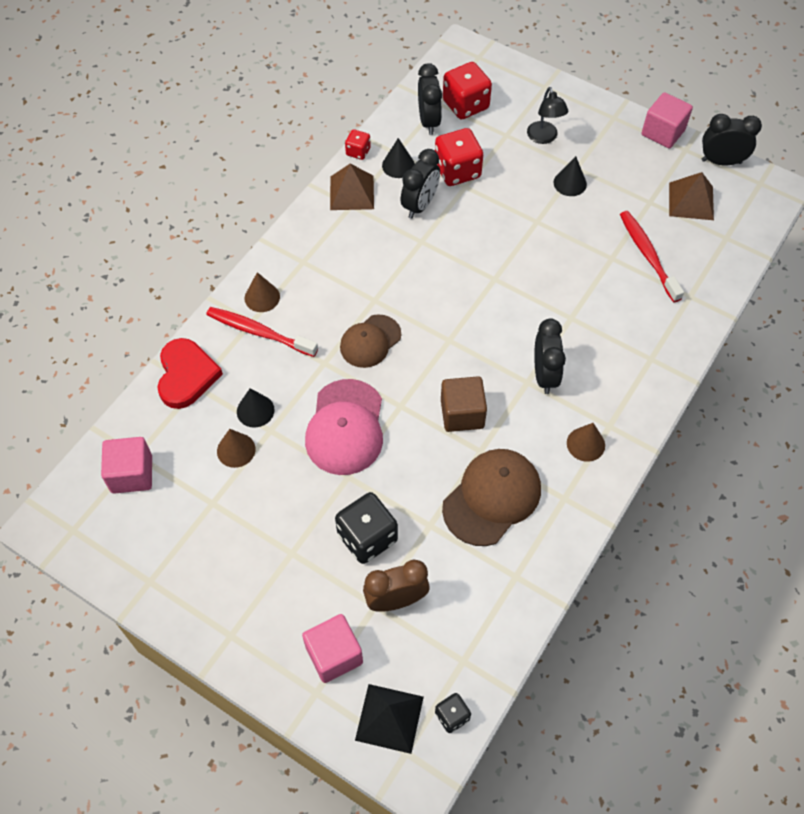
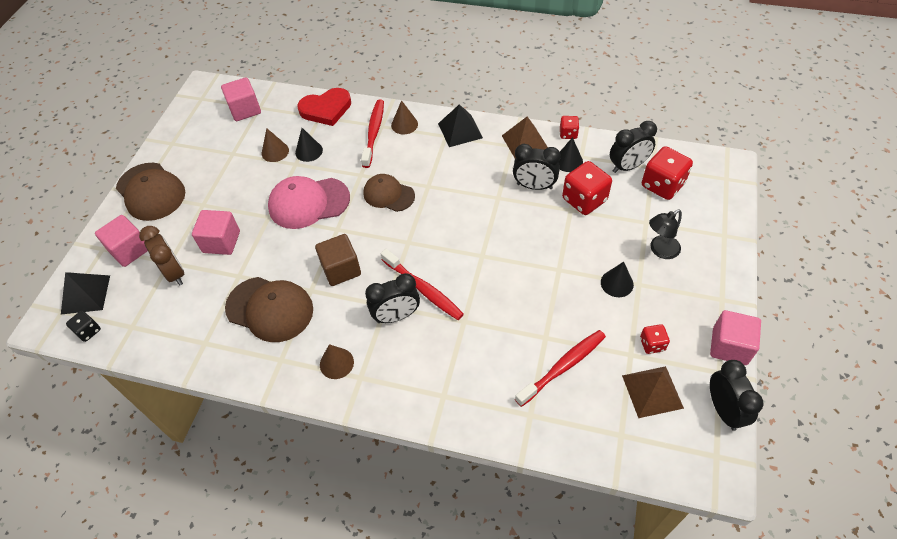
camera: 75 degrees right, 5 degrees down
black dice [335,492,398,564] -> pink cube [192,210,240,255]
none -> brown cap [116,163,185,221]
none -> red toothbrush [381,249,464,320]
none -> black pyramid [438,104,483,147]
none -> red dice [640,324,670,354]

